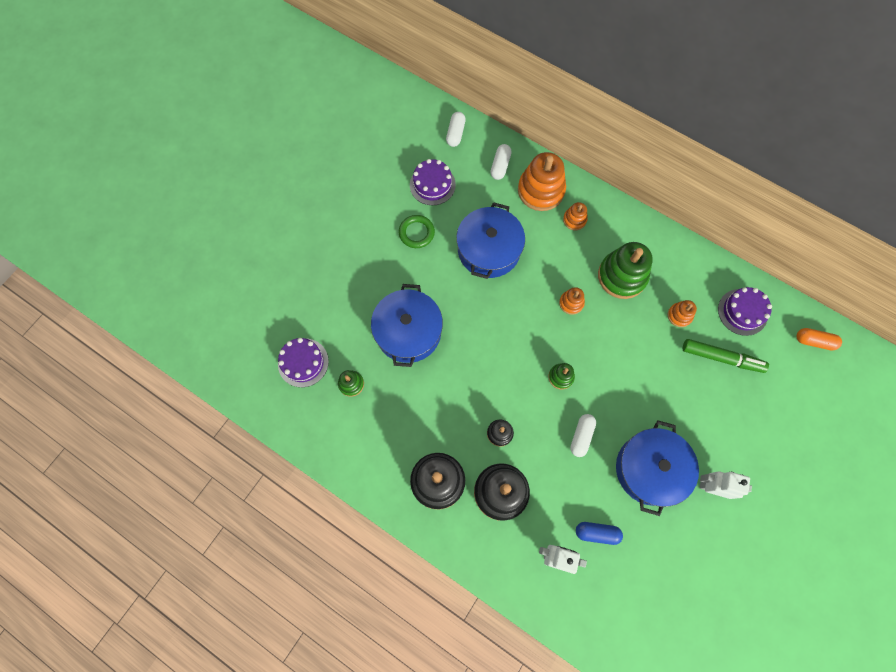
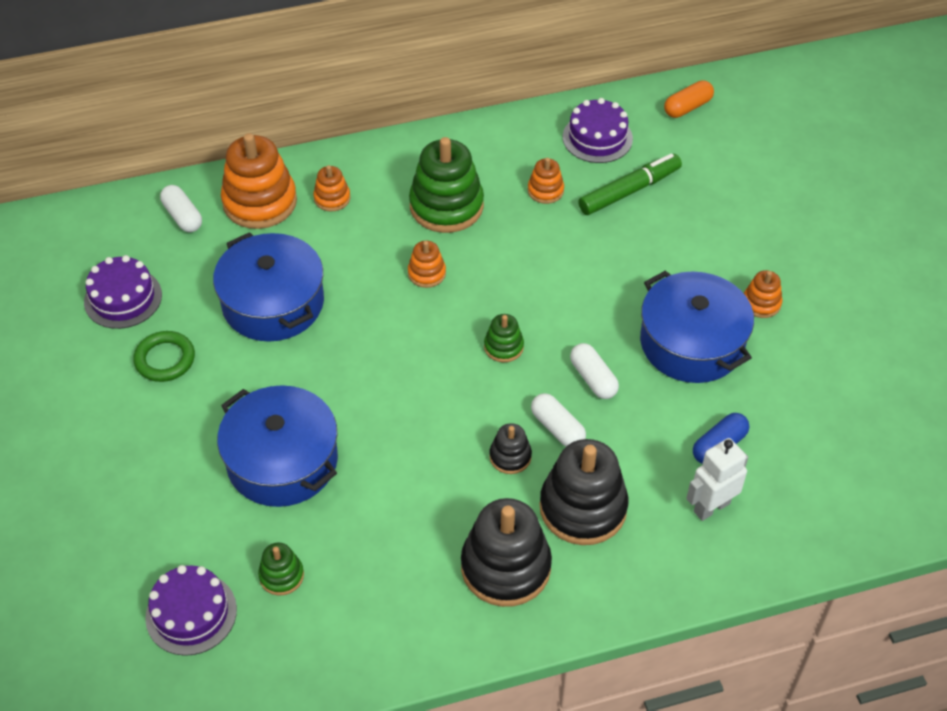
camera: 50 degrees left, 20 degrees down
white capsule [446,112,466,147] -> white capsule moved to [531,393,586,447]
white robot [700,471,752,499] -> orange stacking toy [744,270,783,318]

